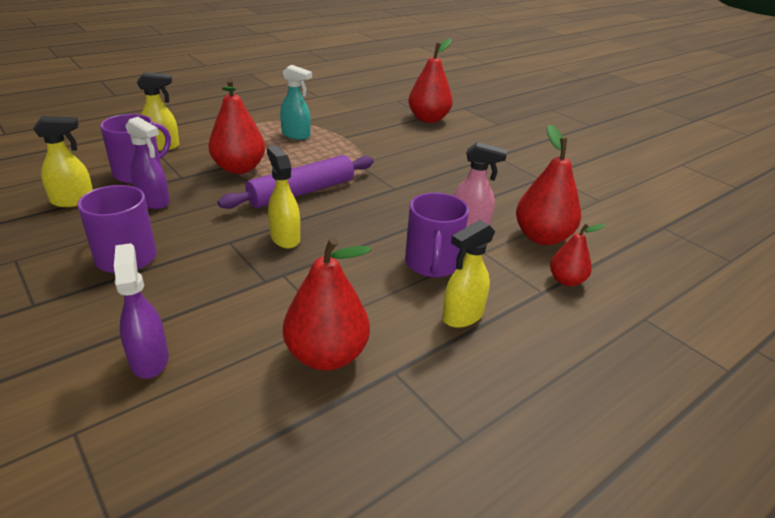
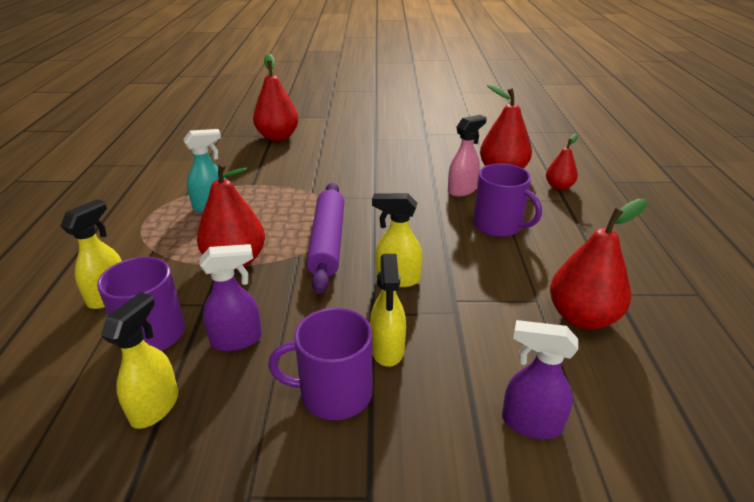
camera: 50 degrees left, 0 degrees up
yellow spray bottle [442,220,495,328] -> yellow spray bottle moved to [370,254,406,367]

